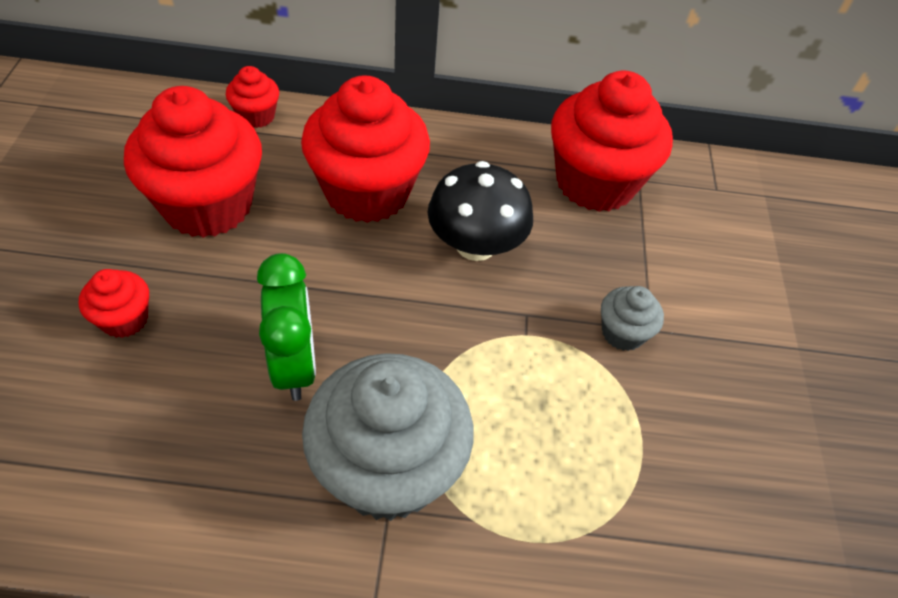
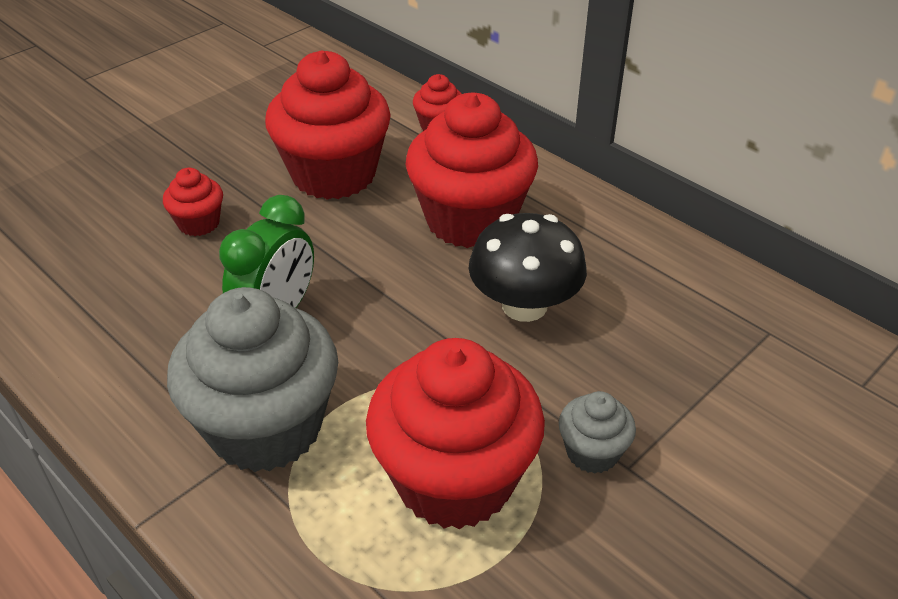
camera: 45 degrees right, 10 degrees down
red cupcake [551,71,673,212] -> red cupcake moved to [366,338,545,530]

